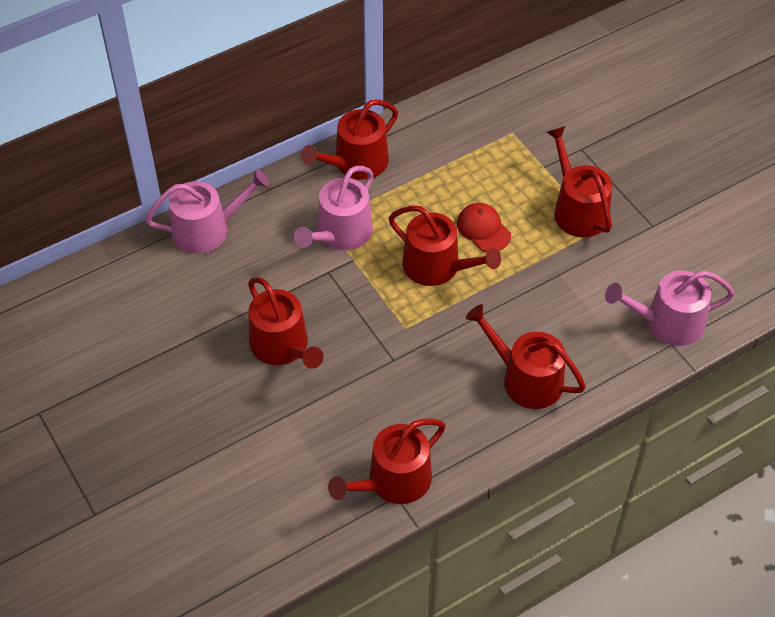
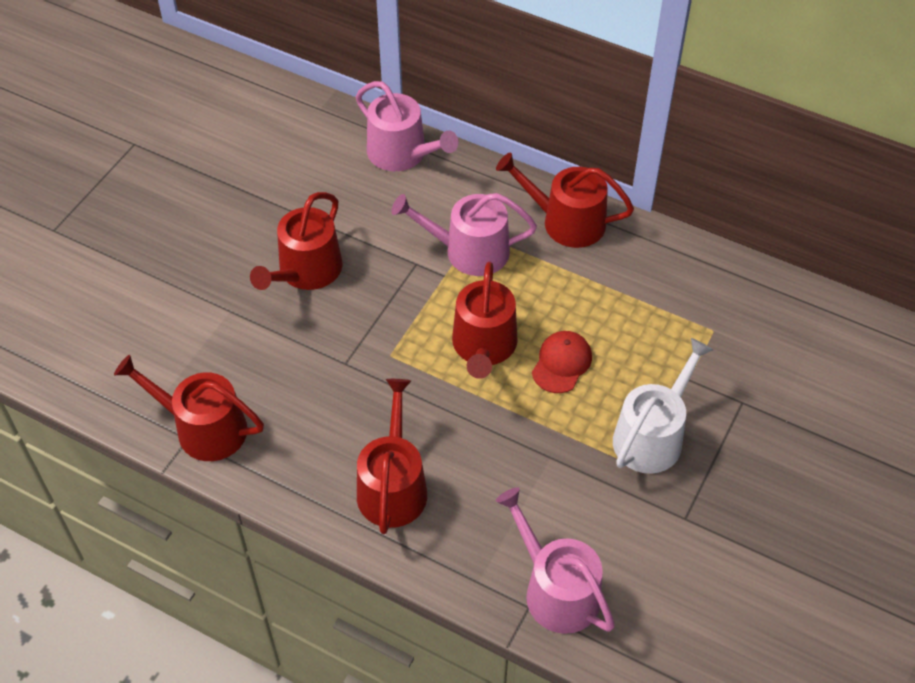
camera: 60 degrees right, 0 degrees up
red watering can [547,126,612,237] -> white watering can [613,338,713,474]

